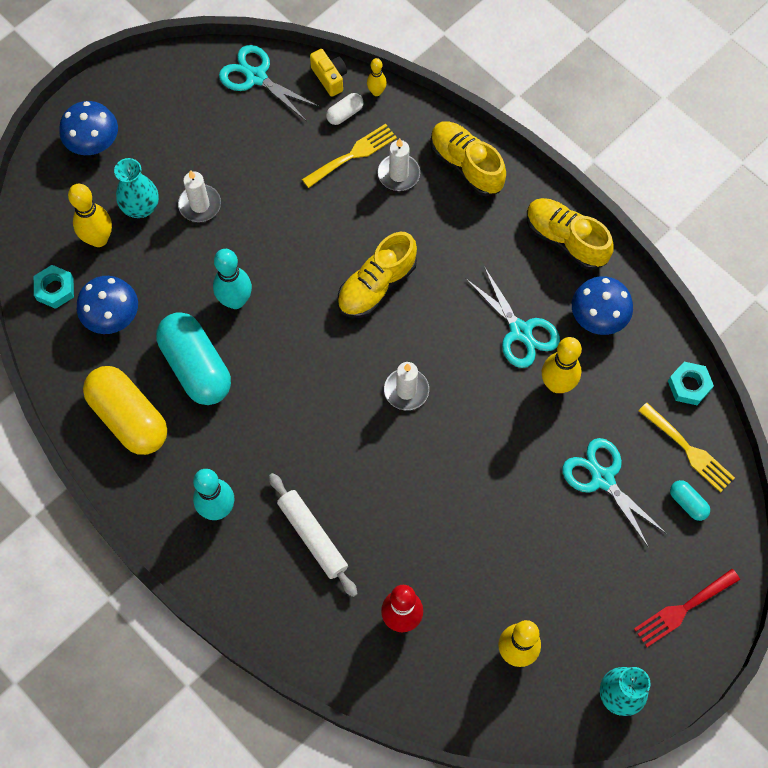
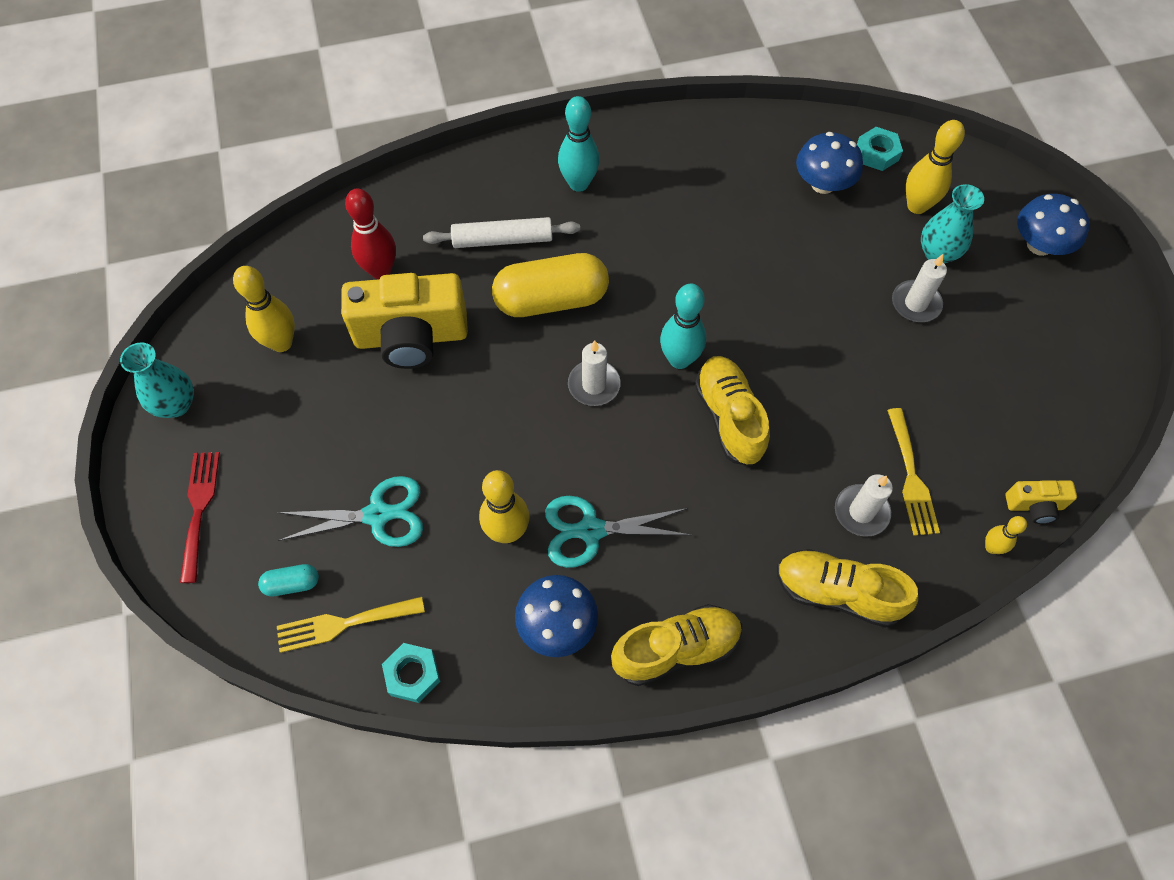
camera: 120 degrees right, 5 degrees down
yellow capsule [83,366,167,455] -> yellow capsule moved to [492,253,609,317]
turquoise capsule [156,312,231,405] -> none
turquoise bowling pin [213,249,252,309] -> turquoise bowling pin moved to [660,283,706,369]
turquoise scissors [219,45,320,121] -> none
white capsule [326,93,364,125] -> none
yellow shoe [430,121,506,196] -> yellow shoe turned 150 degrees counterclockwise [777,549,918,627]
none -> yellow camera [341,273,468,369]

